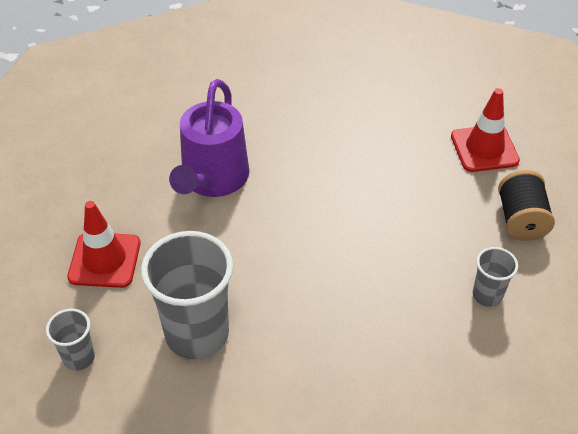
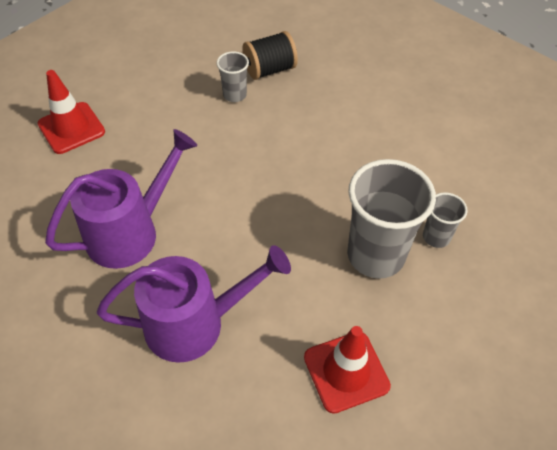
camera: 115 degrees left, 5 degrees up
grey cup [46,309,95,371] -> grey cup moved to [423,192,468,248]
black spool [498,170,555,241] -> black spool moved to [242,31,298,80]
none -> purple watering can [45,129,197,269]

